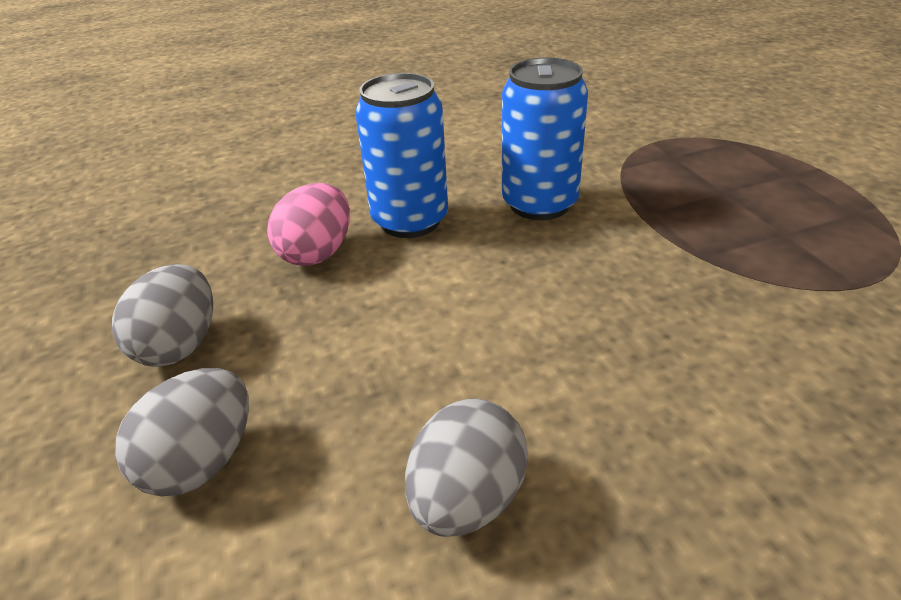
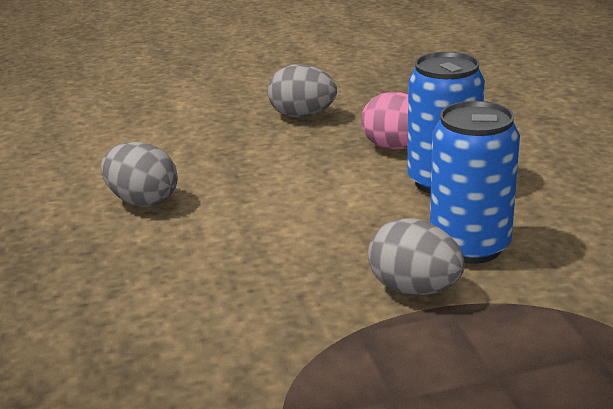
camera: 95 degrees right, 10 degrees down
grey egg [115,368,249,496] -> grey egg moved to [368,218,465,296]

